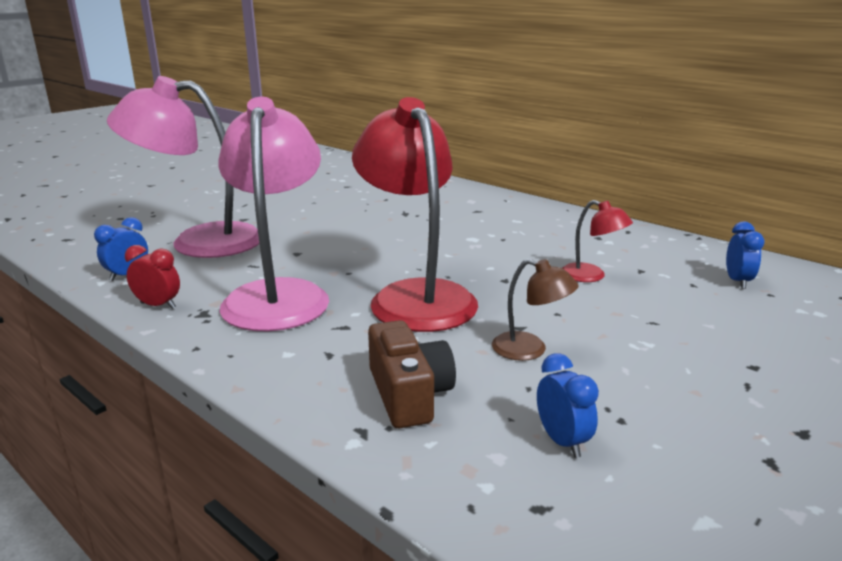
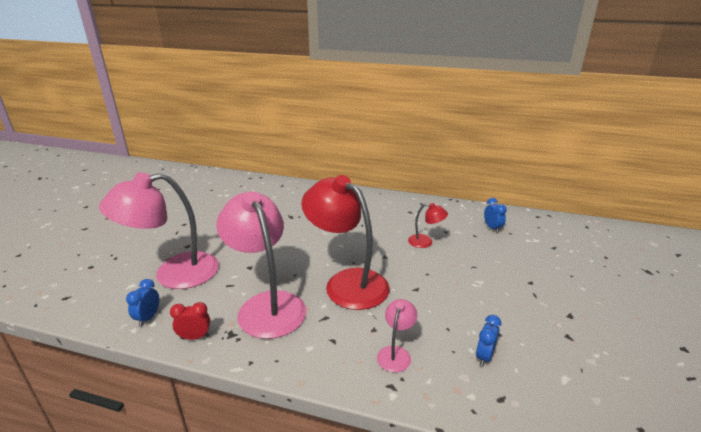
camera: 25 degrees left, 5 degrees up
brown camera [368,320,456,428] -> pink lamp [377,299,417,372]
brown lamp [492,259,579,361] -> none
blue clock [537,353,599,458] -> blue clock turned 105 degrees counterclockwise [476,315,501,367]

